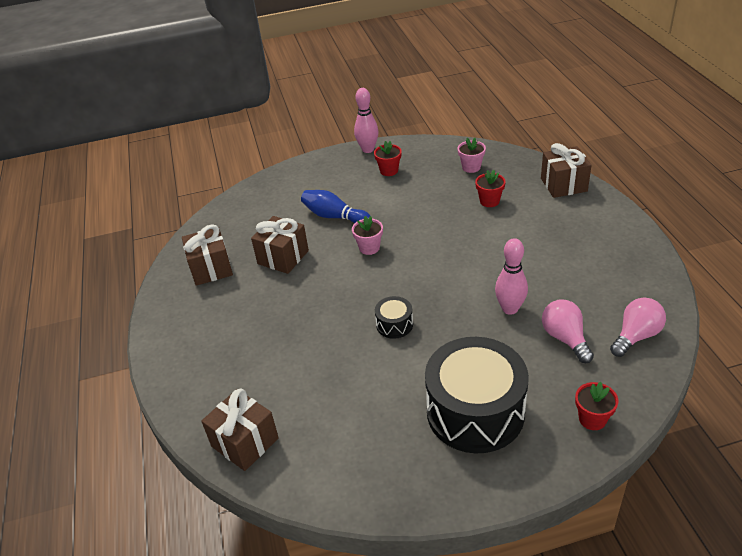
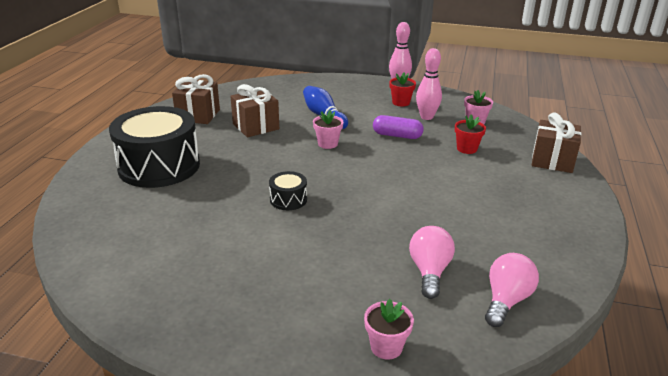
camera: 25 degrees right, 10 degrees down
brown gift [201,388,279,471] -> none
black drum [425,337,529,453] -> black drum moved to [109,106,200,188]
pink bowling pin [495,238,528,315] -> pink bowling pin moved to [416,48,442,120]
red flower pot [575,382,619,430] -> pink flower pot [364,299,414,360]
pink light bulb [610,298,666,357] -> pink light bulb turned 45 degrees counterclockwise [485,253,539,327]
none -> purple capsule [373,115,424,139]

